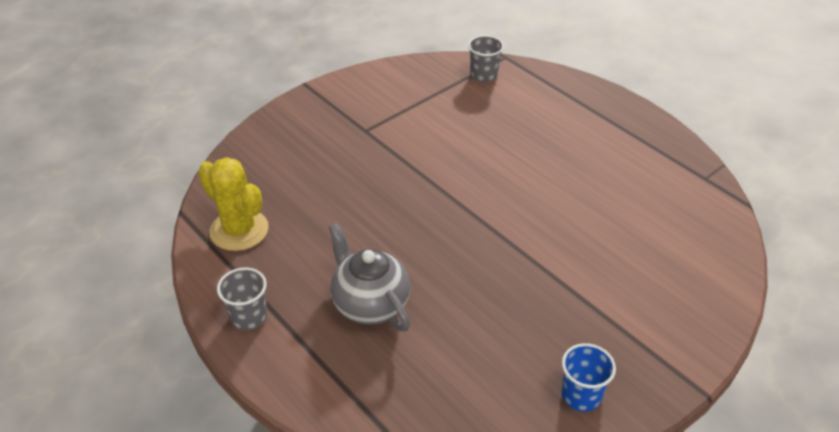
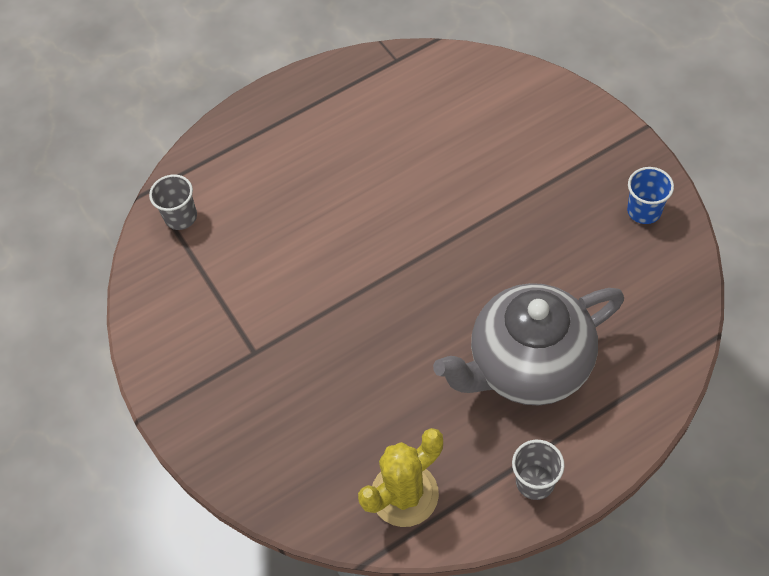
camera: 75 degrees left, 15 degrees up
grey teapot [329,223,411,332] -> grey teapot [433,283,624,405], size x1.54

